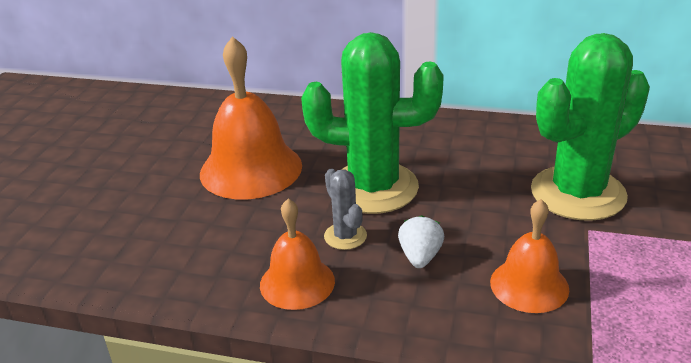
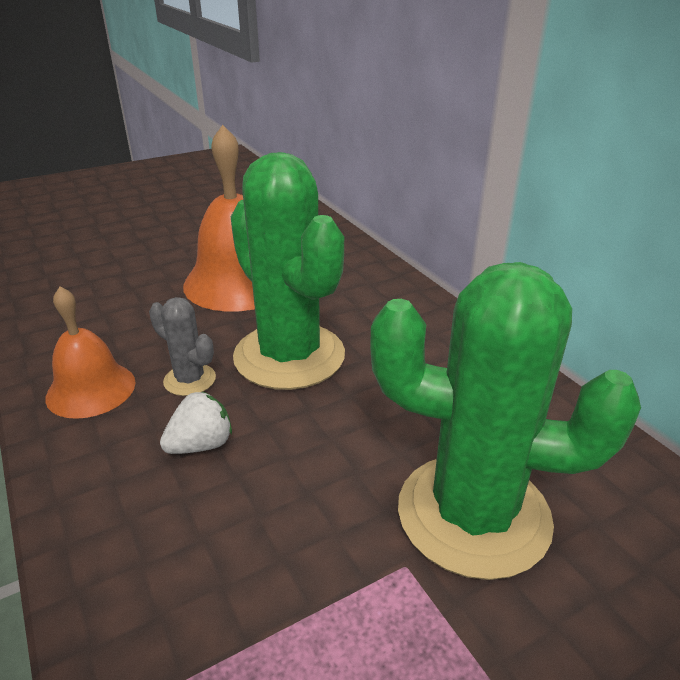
camera: 45 degrees right, 0 degrees up
grey cactus [324,169,367,250] -> grey cactus turned 75 degrees counterclockwise [149,297,216,396]
orange bell [490,199,569,313] -> none

